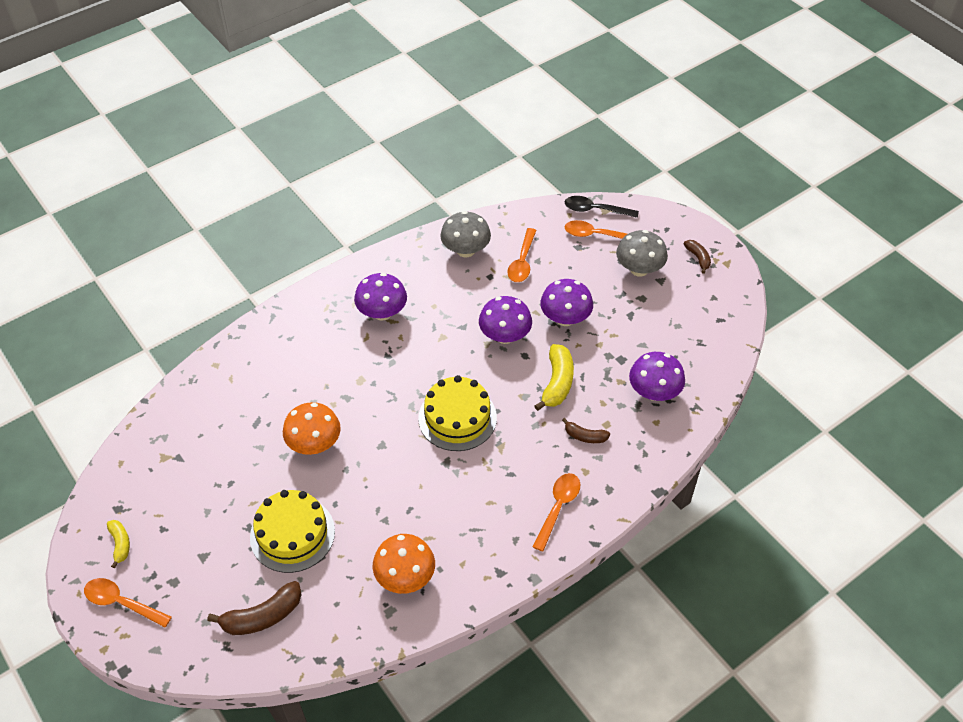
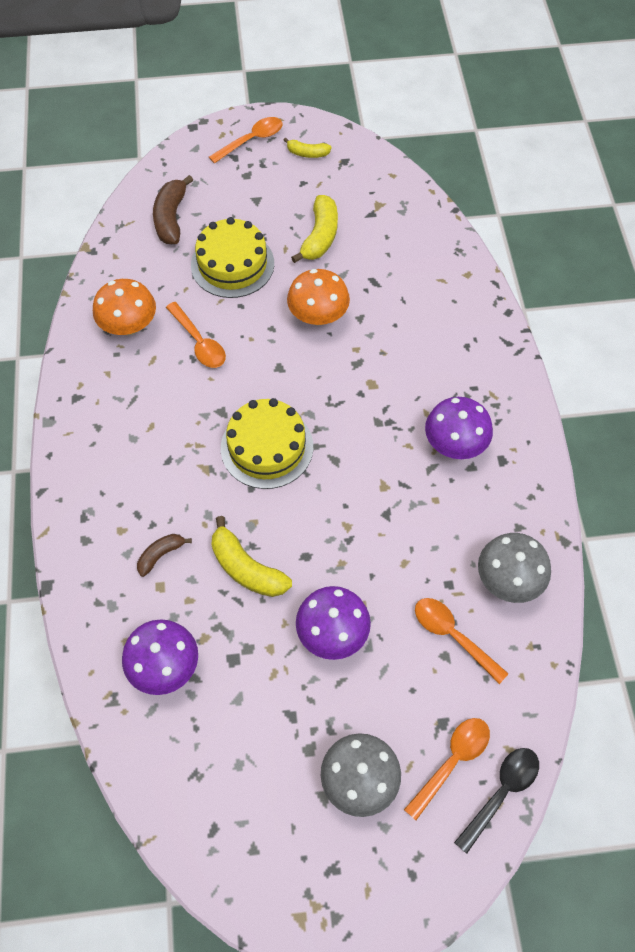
camera: 120 degrees right, 10 degrees up
purple mushroom [479,296,532,344] -> none
orange spoon [532,473,580,551] -> orange spoon moved to [166,302,226,368]
brown banana [684,240,711,274] -> none
none -> yellow banana [291,195,338,263]

